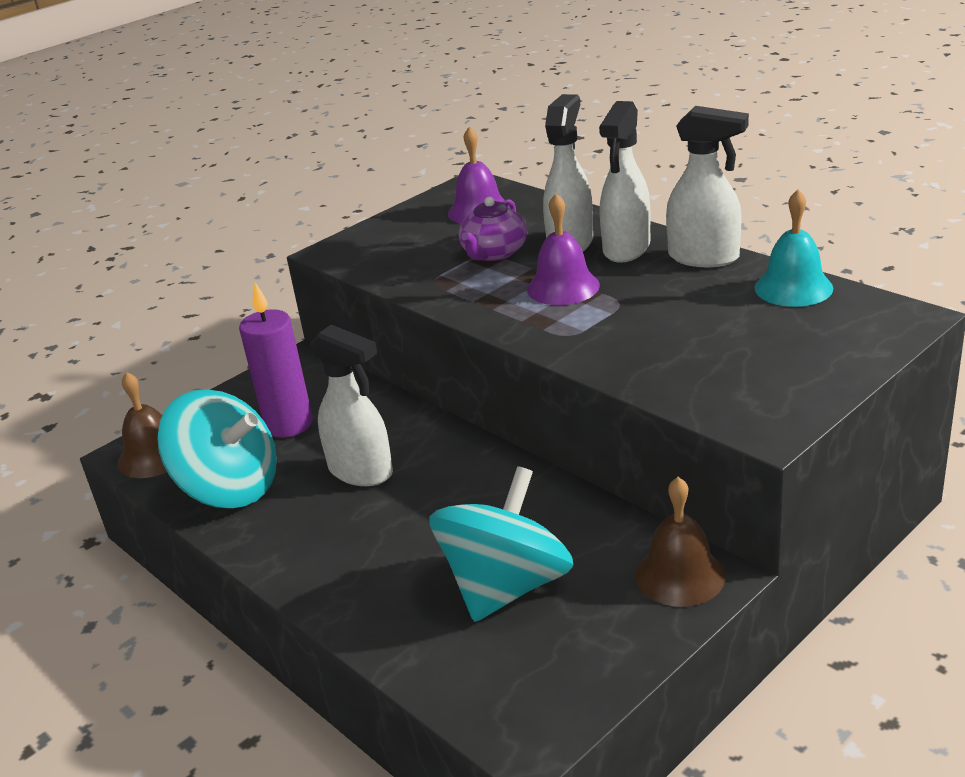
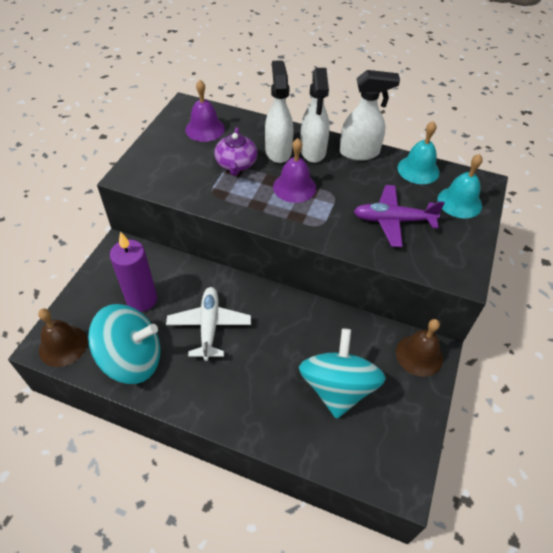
camera: 30 degrees left, 20 degrees up
white spray bottle [310,324,393,486] -> white plane [166,287,251,361]
none -> purple plane [354,185,445,247]
none -> turquoise bell [438,154,483,218]

